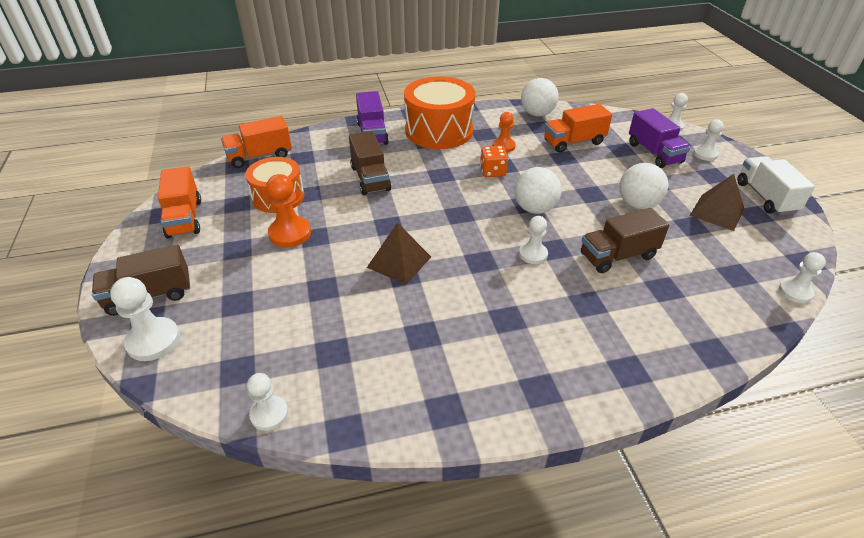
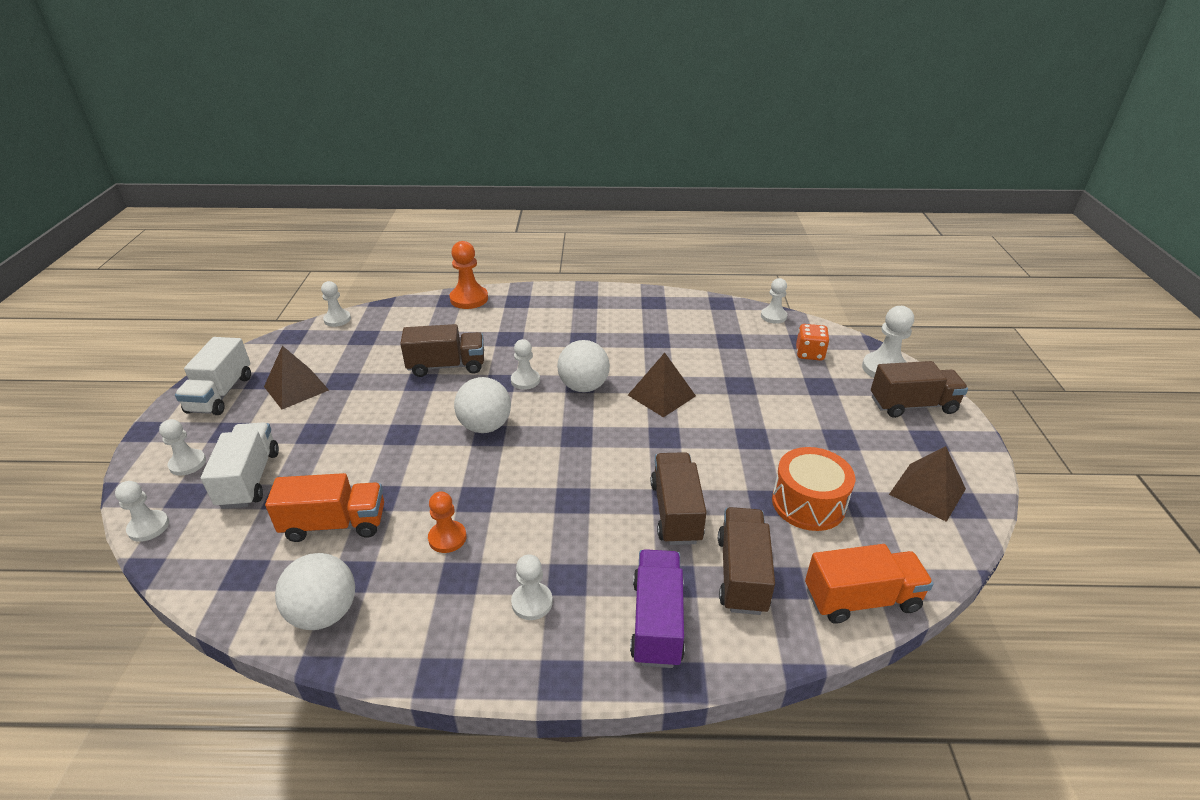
camera: 165 degrees left, 5 degrees down
orange truck [158,166,201,239] -> brown pyramid [889,446,966,522]
orange pawn [266,174,311,248] -> orange pawn moved to [449,241,488,309]
orange drum [404,77,476,149] -> white pawn [511,554,553,620]
orange dice [480,146,508,177] -> orange dice moved to [796,324,829,361]
white ball [619,163,668,209] -> white ball moved to [557,340,610,392]
purple truck [629,108,690,168] -> white truck [201,422,279,509]
none -> brown truck [718,507,775,615]

